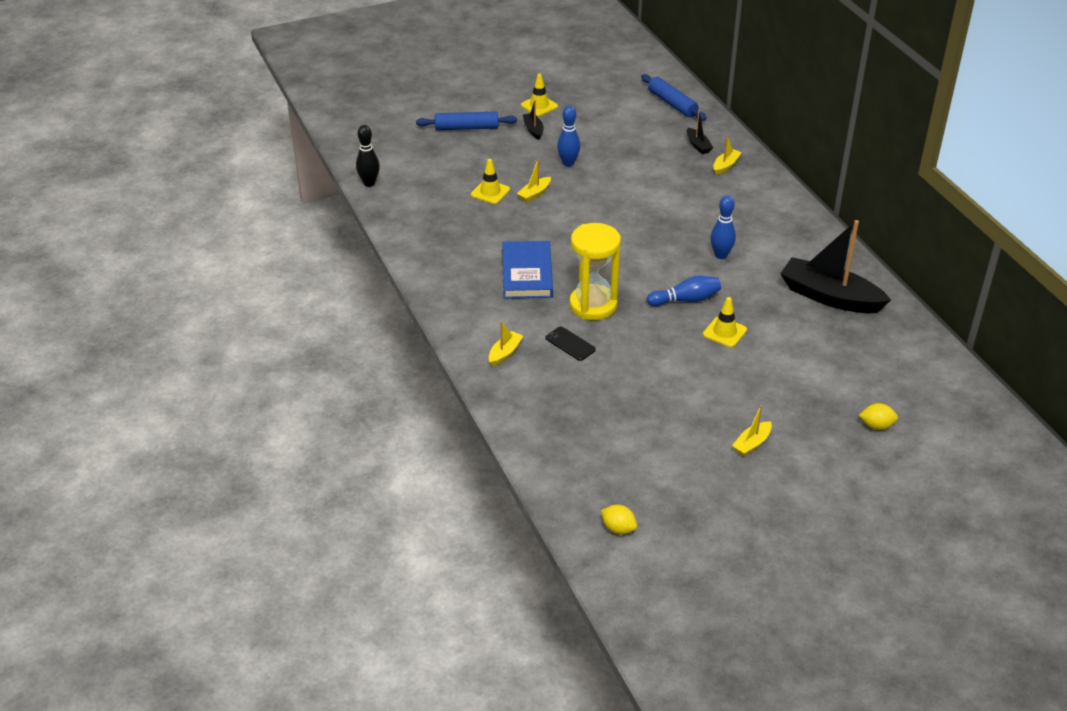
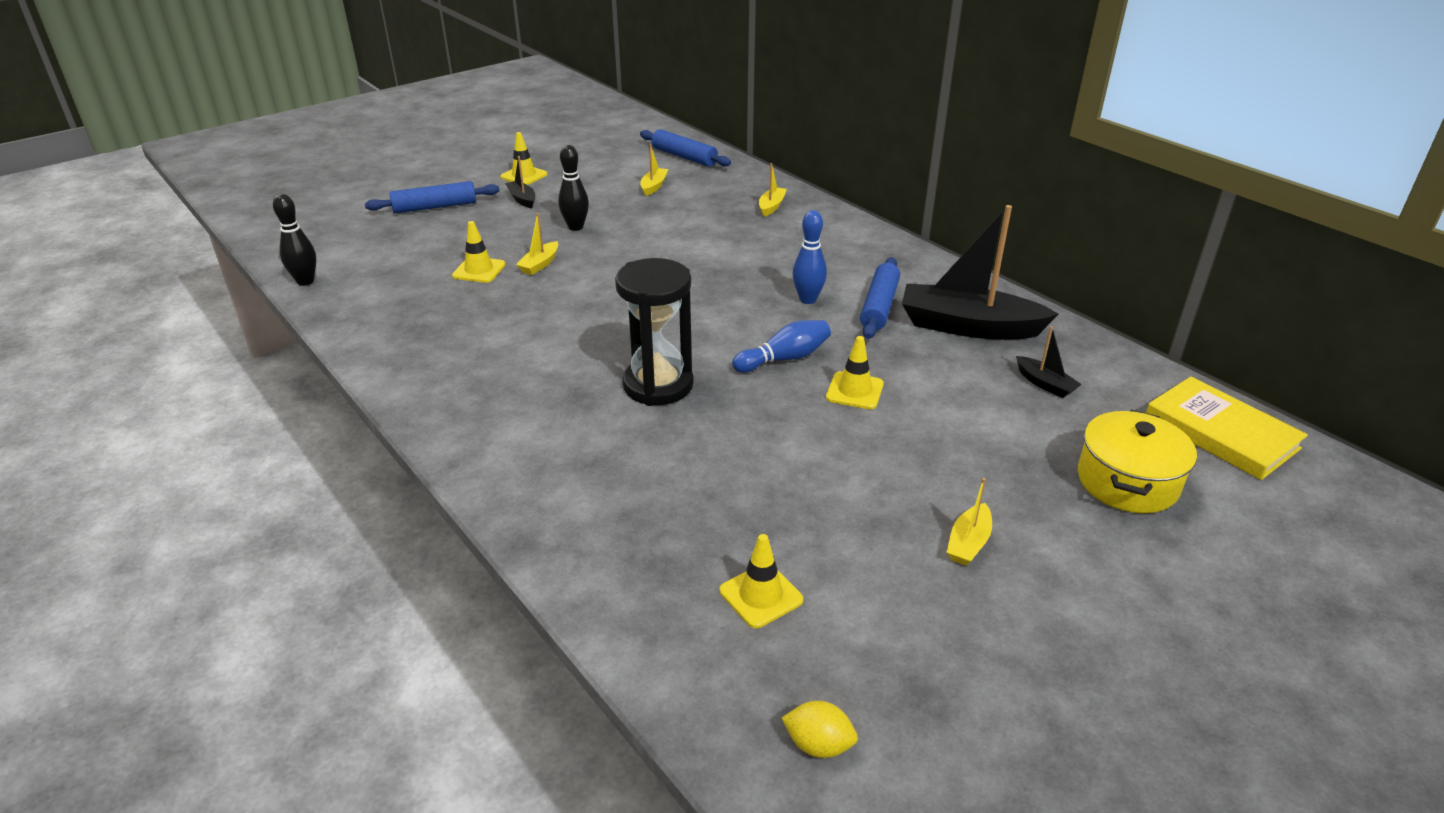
camera: 15 degrees left, 5 degrees down
yellow boat [489,321,523,366] -> yellow boat moved to [641,144,668,196]
blue book [502,241,553,299] -> none
black phone [545,326,596,361] -> none
blue bowling pin [557,105,580,167] -> black bowling pin [558,145,589,231]
yellow hourglass [569,223,621,320] -> black hourglass [615,258,693,406]
black boat [687,111,713,154] -> black boat moved to [1016,326,1082,398]
yellow lemon [859,403,898,430] -> yellow pot [1078,410,1197,513]
none -> yellow traffic cone [720,534,803,628]
none -> blue rolling pin [860,257,900,339]
none -> yellow book [1146,377,1308,480]

